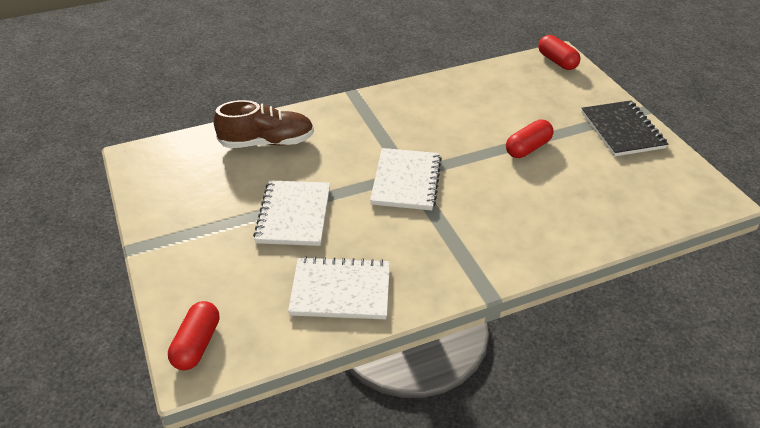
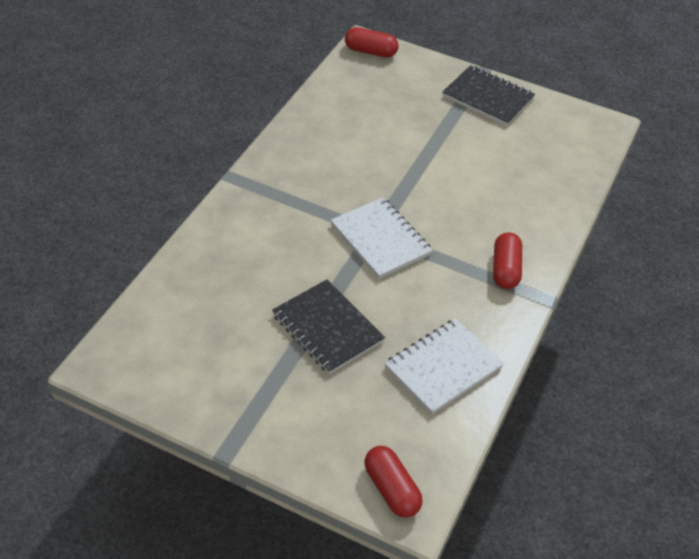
camera: 45 degrees left, 5 degrees up
brown shoe [214,100,314,148] -> none
white notebook [253,180,330,246] -> black notebook [272,279,385,374]
red capsule [506,119,554,158] -> red capsule moved to [493,232,522,289]

